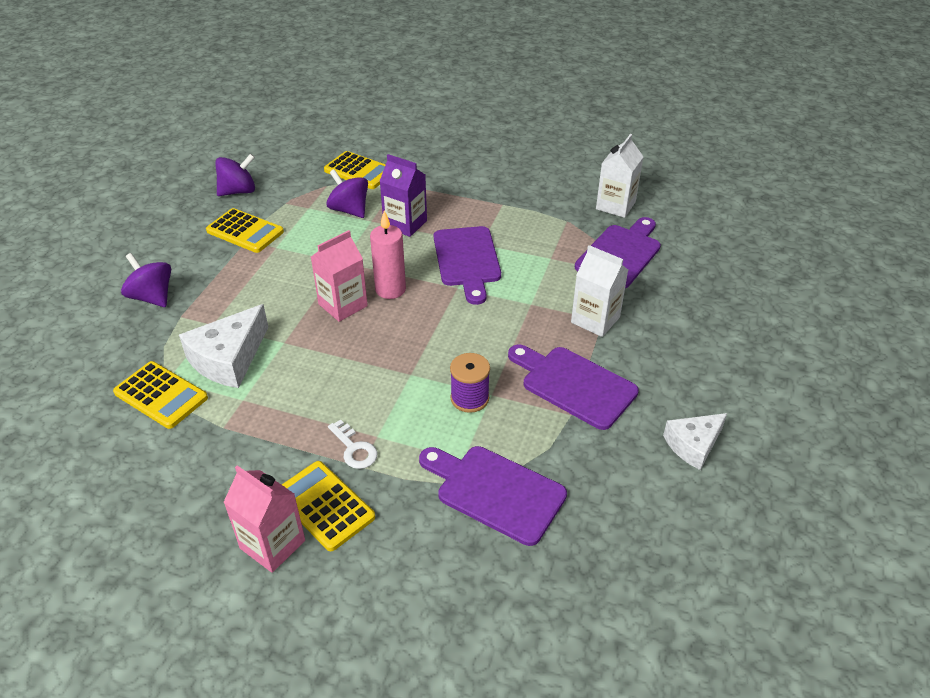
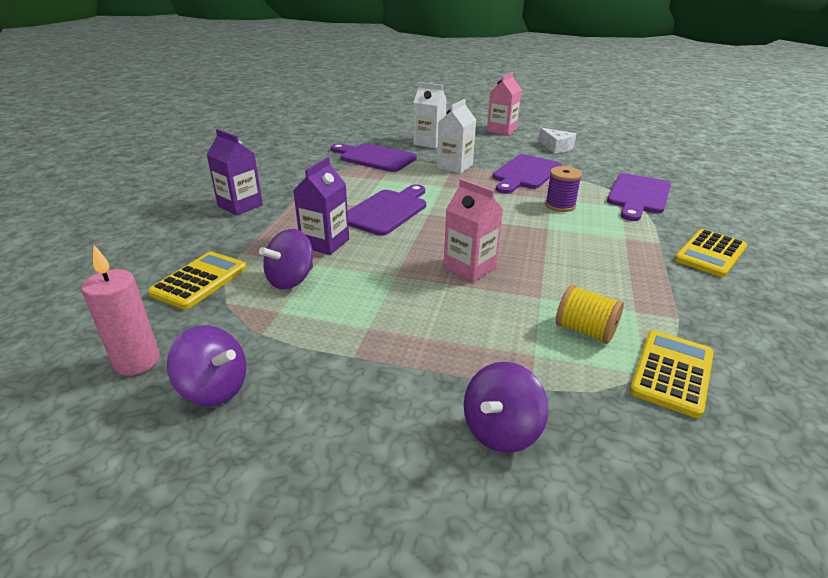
camera: 95 degrees left, 10 degrees down
white cheese [179,304,269,388] -> yellow spool [556,285,624,344]
yellow calculator [206,208,284,253] -> none
purple spinning top [215,154,255,196] -> purple spinning top turned 150 degrees clockwise [167,325,246,406]
pink carton [223,465,305,573] -> pink carton moved to [487,72,522,136]
white key [328,420,378,469] -> none
pink candle [370,211,406,299] -> pink candle moved to [81,245,160,376]
purple cutting board [434,226,501,305] -> purple cutting board turned 45 degrees counterclockwise [348,184,426,236]
white carton [596,134,644,218] -> white carton moved to [413,82,447,148]
none -> purple carton [207,129,263,215]

